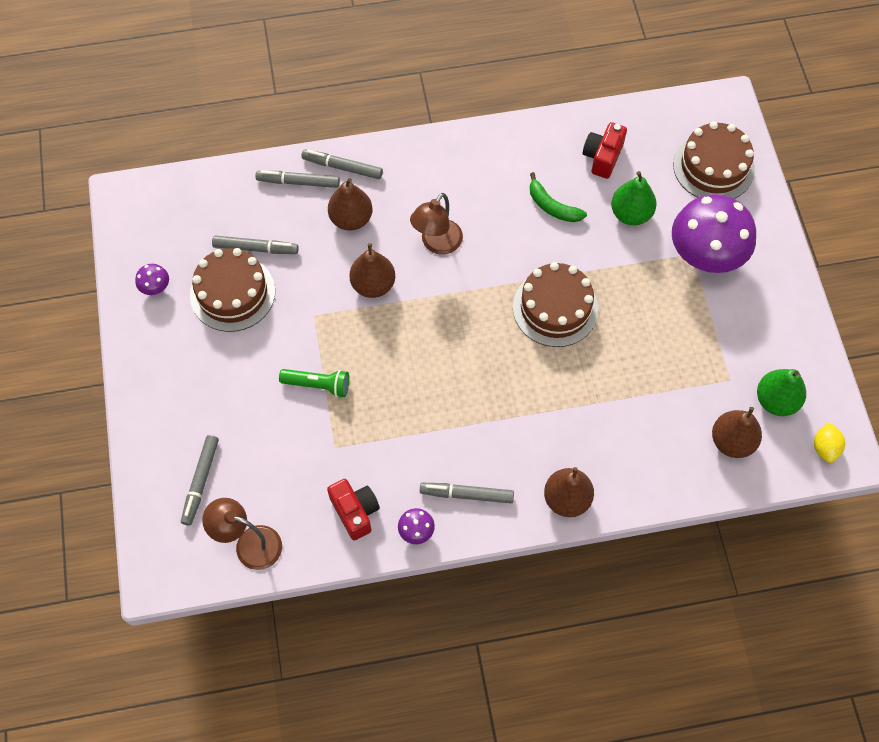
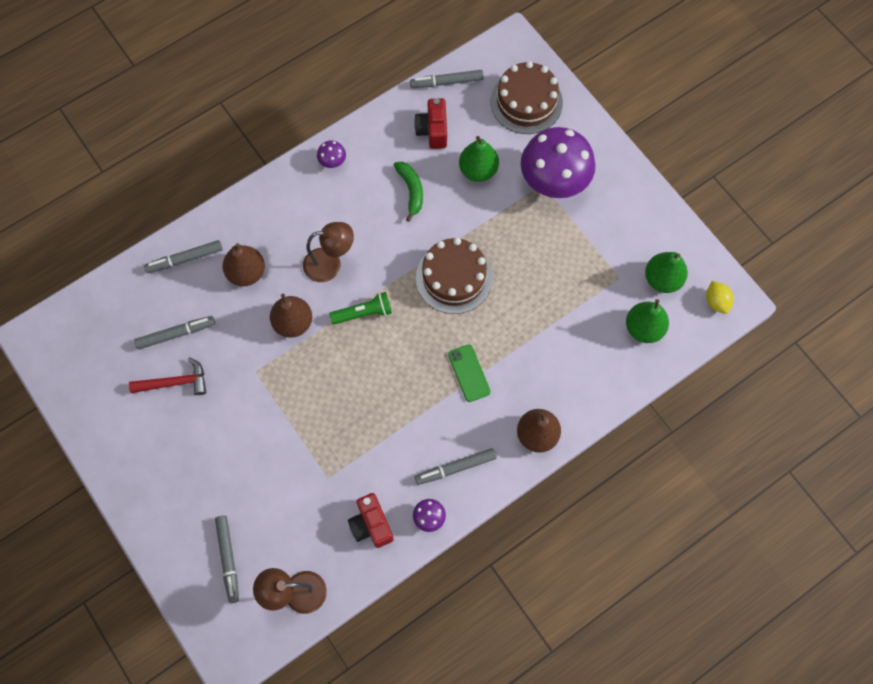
camera: 25 degrees left, 5 degrees up
purple mushroom [135,264,169,295] -> purple mushroom moved to [317,140,346,168]
brown cake [190,248,275,332] -> red hammer [129,357,206,395]
green flashlight [279,369,349,398] -> green flashlight moved to [330,292,392,324]
grey marker [301,149,383,179] -> grey marker moved to [410,70,484,88]
red camera [327,479,380,541] -> red camera turned 150 degrees counterclockwise [348,493,394,548]
brown lamp [410,193,463,255] -> brown lamp turned 105 degrees counterclockwise [303,222,354,282]
green banana [530,172,587,222] -> green banana turned 120 degrees counterclockwise [394,162,423,222]
brown pear [712,407,762,458] -> green pear [626,299,669,343]
none -> green phone [448,344,491,402]

